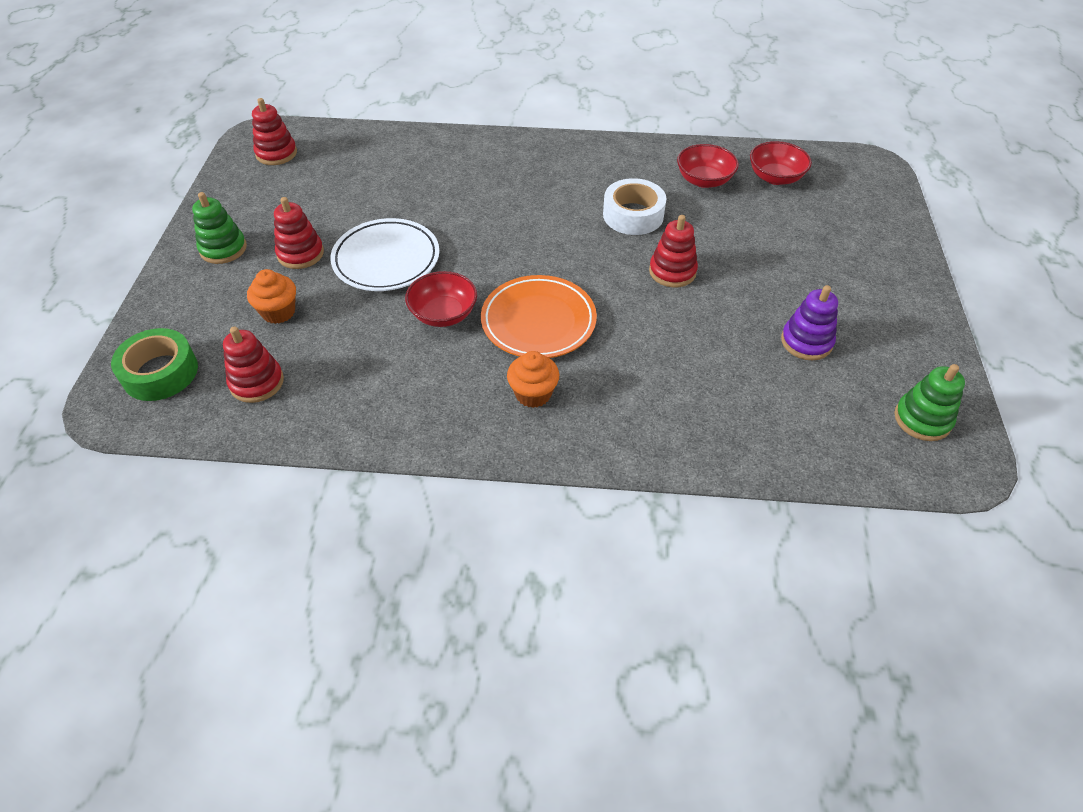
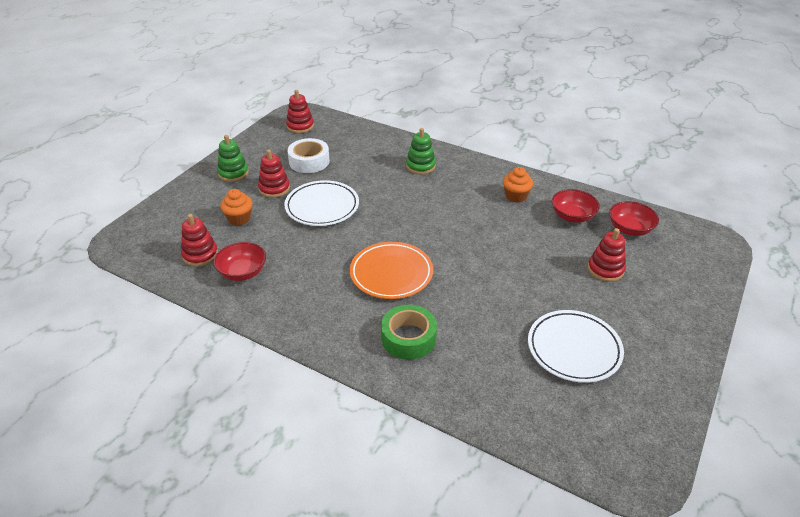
camera: 25 degrees right, 10 degrees down
green tape [111,328,198,401] -> green tape moved to [381,305,437,360]
red bowl [405,271,477,327] -> red bowl moved to [214,242,266,281]
orange cupcake [507,351,559,408] -> orange cupcake moved to [503,167,533,203]
white tape [603,178,666,235] -> white tape moved to [287,138,330,173]
red stacking toy [649,215,698,288] -> red stacking toy moved to [588,228,626,282]
purple stacking toy [781,285,838,360] -> white plate [528,310,624,383]
green stacking toy [894,364,965,441] -> green stacking toy moved to [406,128,436,174]

